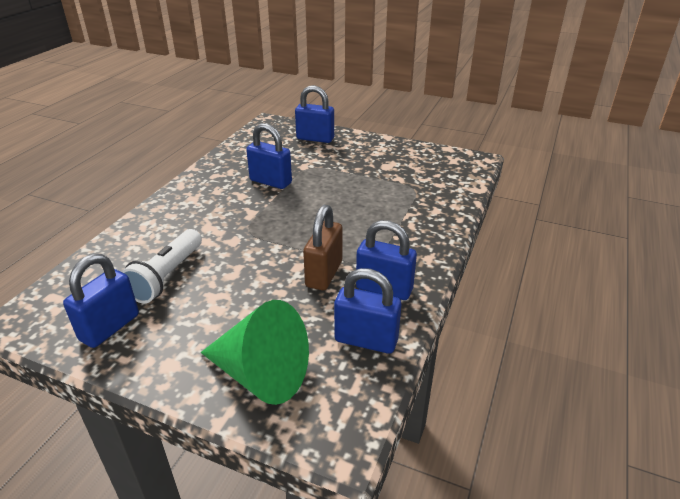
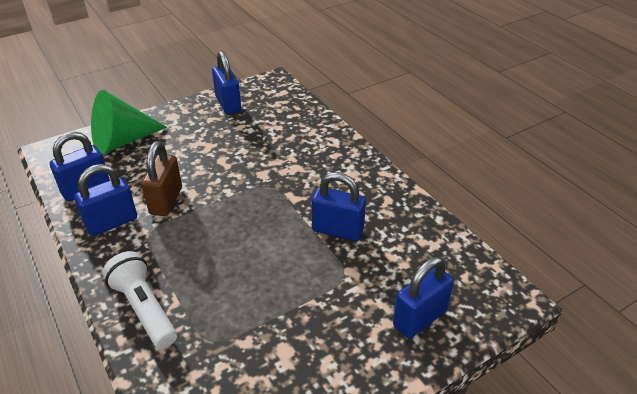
camera: 125 degrees right, 5 degrees up
white flashlight [121,229,202,304] -> white flashlight moved to [103,251,177,349]
blue padlock [246,123,292,189] -> blue padlock turned 45 degrees clockwise [312,172,366,241]
brown padlock [303,205,343,290] -> brown padlock turned 45 degrees clockwise [141,141,182,216]

